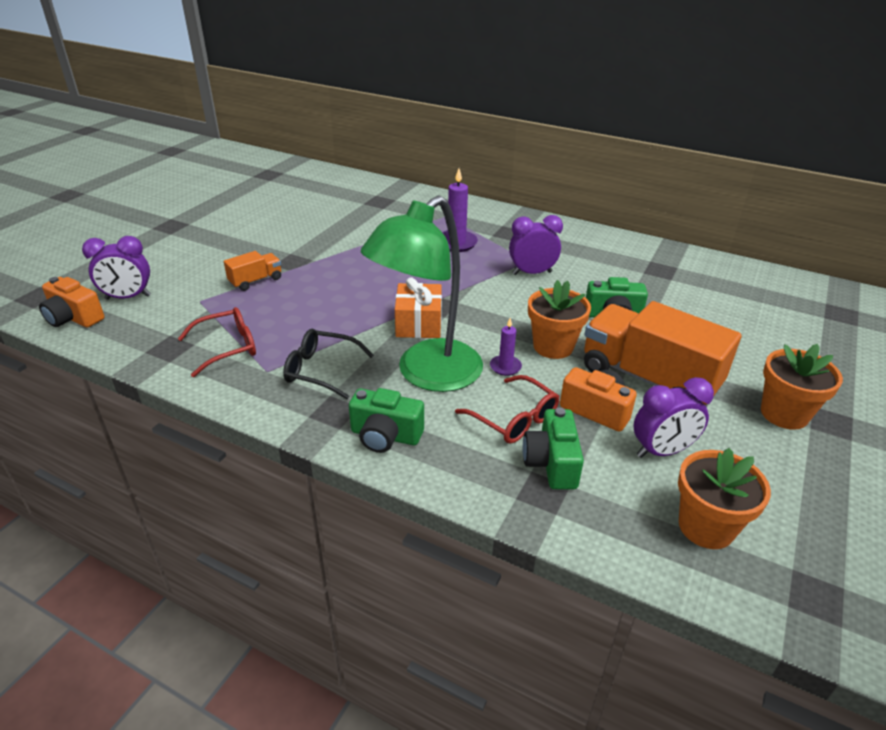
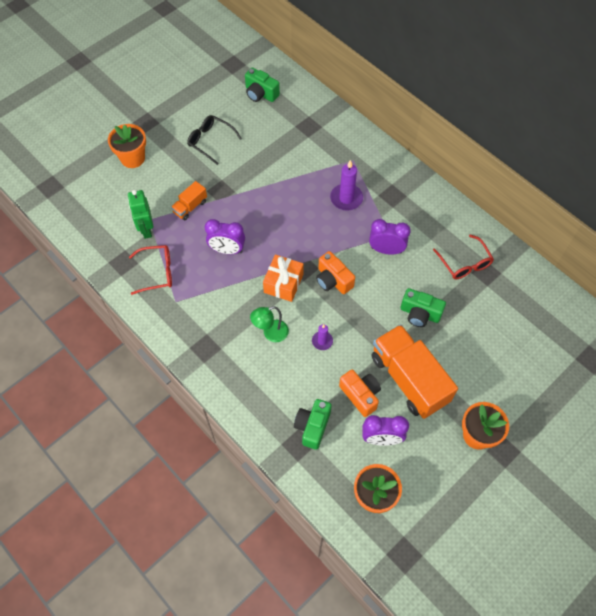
camera: 20 degrees right, 25 degrees up
orange camera [39,277,104,327] -> orange camera moved to [316,251,355,294]
purple clock [82,236,151,300] -> purple clock moved to [205,219,245,254]
orange truck [224,251,281,291] -> orange truck turned 150 degrees clockwise [171,181,207,220]
black glasses [283,329,374,399] -> black glasses moved to [187,115,242,165]
green camera [349,388,424,453] -> green camera moved to [245,68,280,102]
green lamp [361,196,483,392] -> green lamp [250,306,289,342], size x0.46
red glasses [455,375,560,444] -> red glasses moved to [433,234,494,280]
orange flower pot [528,280,591,359] -> orange flower pot moved to [108,124,146,168]
none -> green robot [128,190,153,239]

